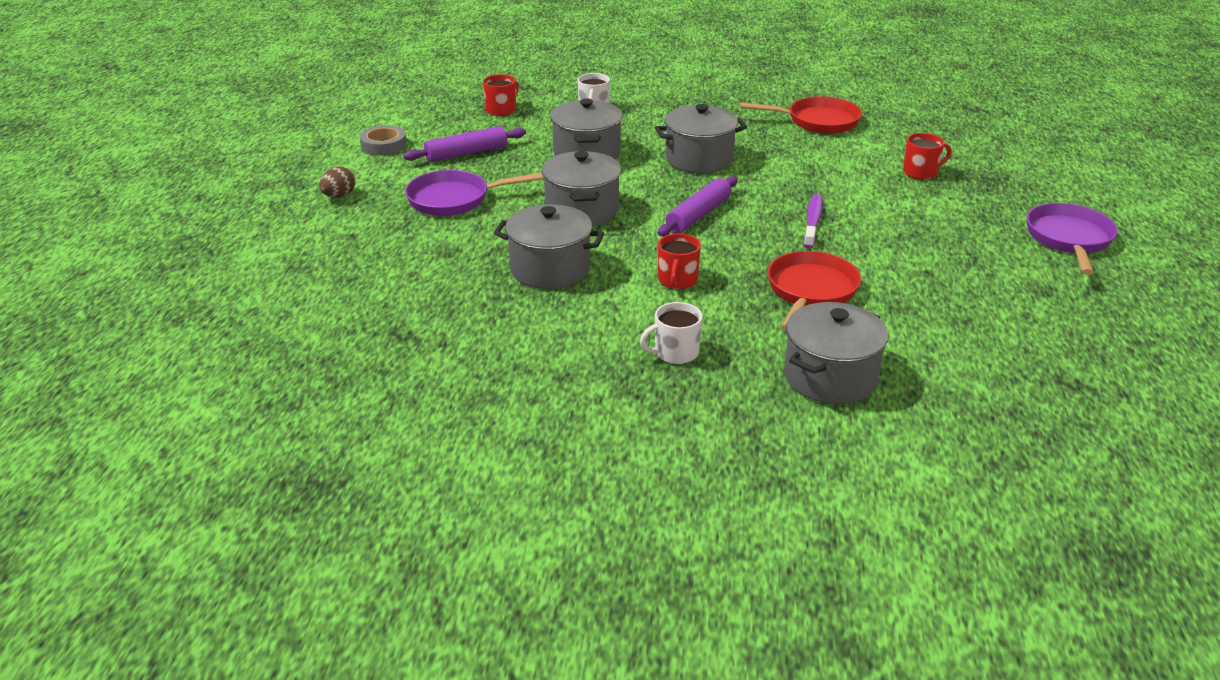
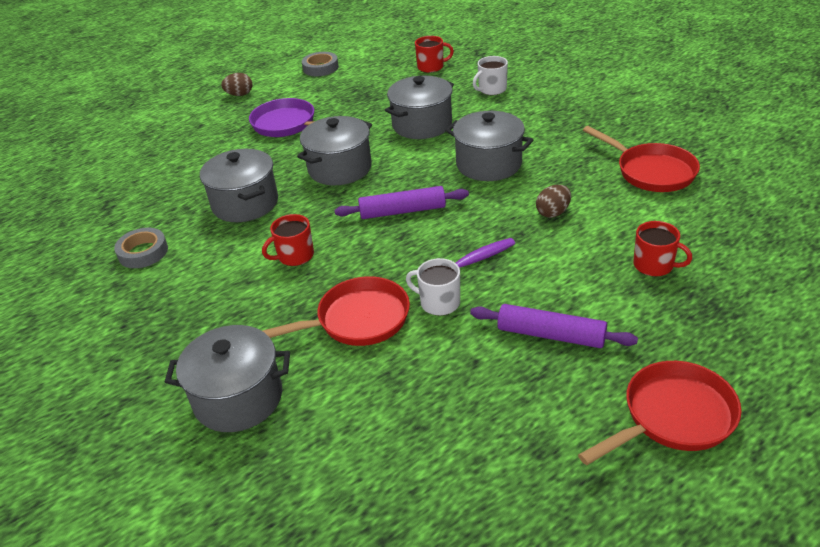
camera: 50 degrees right, 5 degrees up
purple rolling pin [403,126,526,162] -> purple rolling pin moved to [470,304,638,348]
white mug [640,302,703,364] -> white mug moved to [406,258,460,316]
purple pan [1027,203,1118,275] -> red pan [578,361,742,465]
none -> grey tape [114,228,168,268]
none -> brown egg [536,185,571,218]

